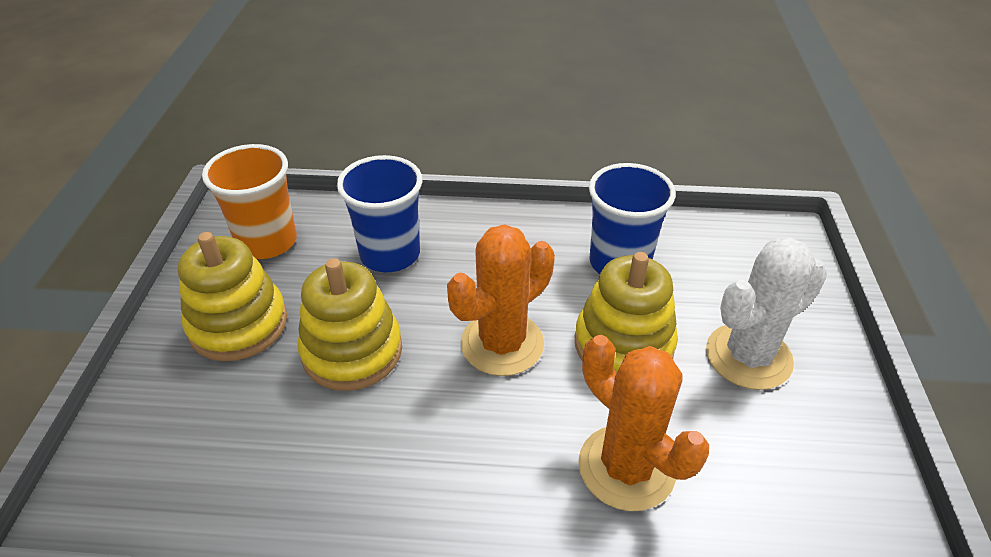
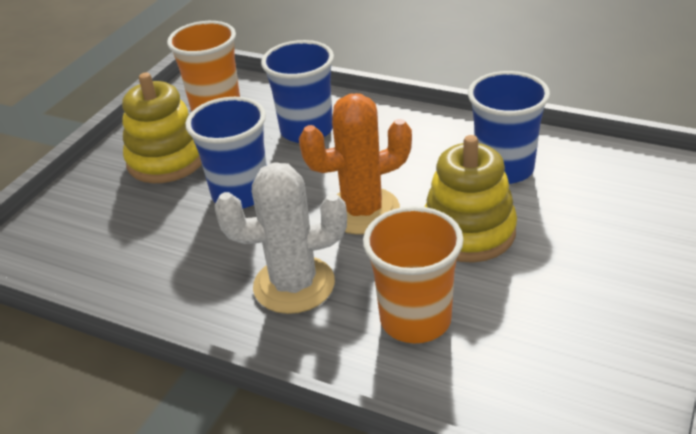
camera: 25 degrees right, 5 degrees down
yellow stacking toy [297,258,402,391] -> blue cup [185,97,267,209]
orange cactus [579,335,709,511] -> orange cup [363,206,464,343]
white cactus [706,237,827,390] -> white cactus moved to [215,162,347,314]

